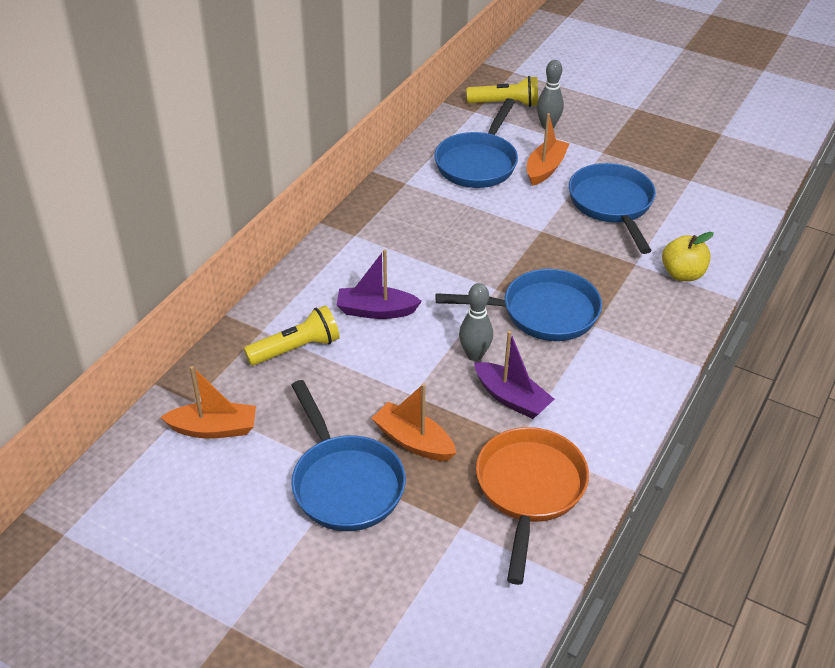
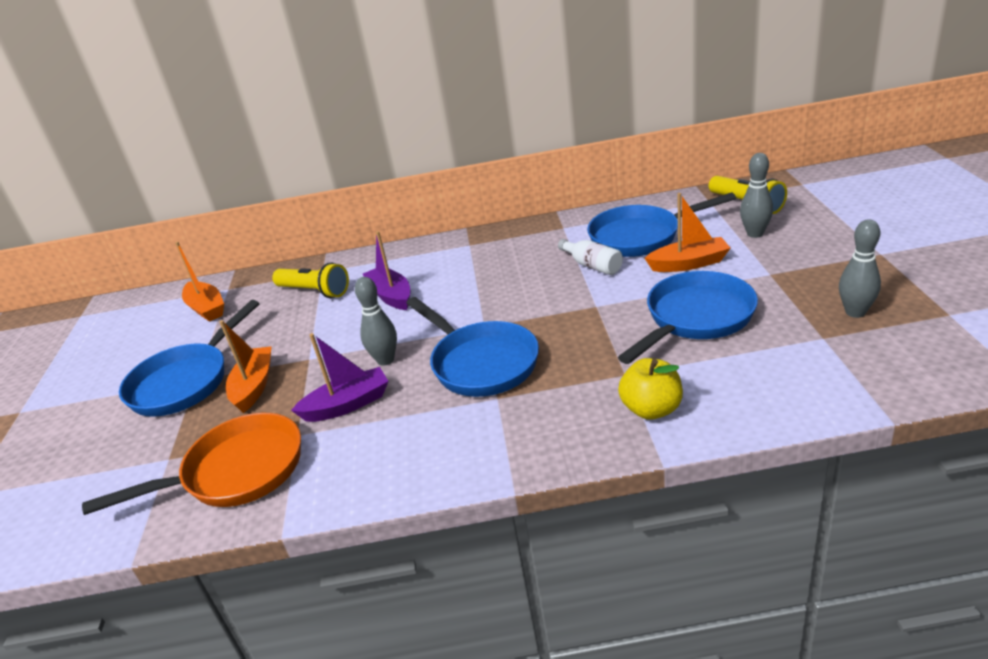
camera: 60 degrees right, 10 degrees down
purple boat [474,331,554,419] -> purple boat turned 120 degrees counterclockwise [291,333,389,422]
none -> white bottle [558,239,623,275]
none -> grey bowling pin [839,219,881,318]

